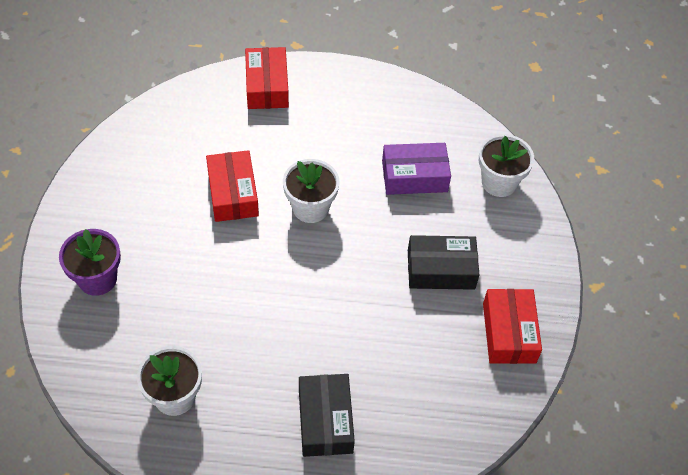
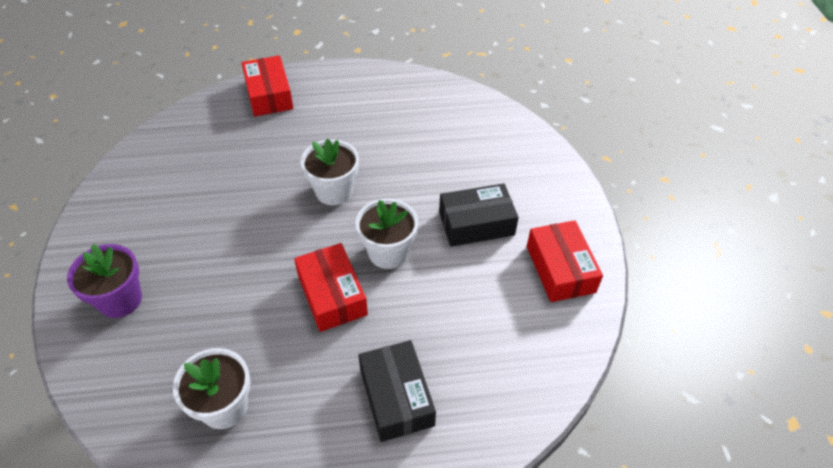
camera: 10 degrees left, 5 degrees down
red box [206,150,259,222] -> red box moved to [294,243,368,332]
purple box [382,143,451,195] -> none
white flower pot [479,134,534,197] -> white flower pot moved to [355,198,418,269]

